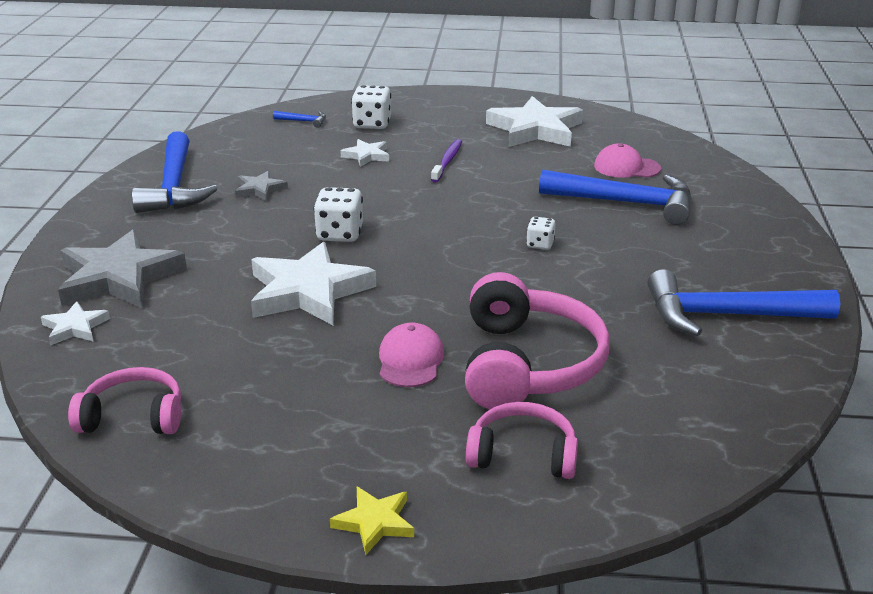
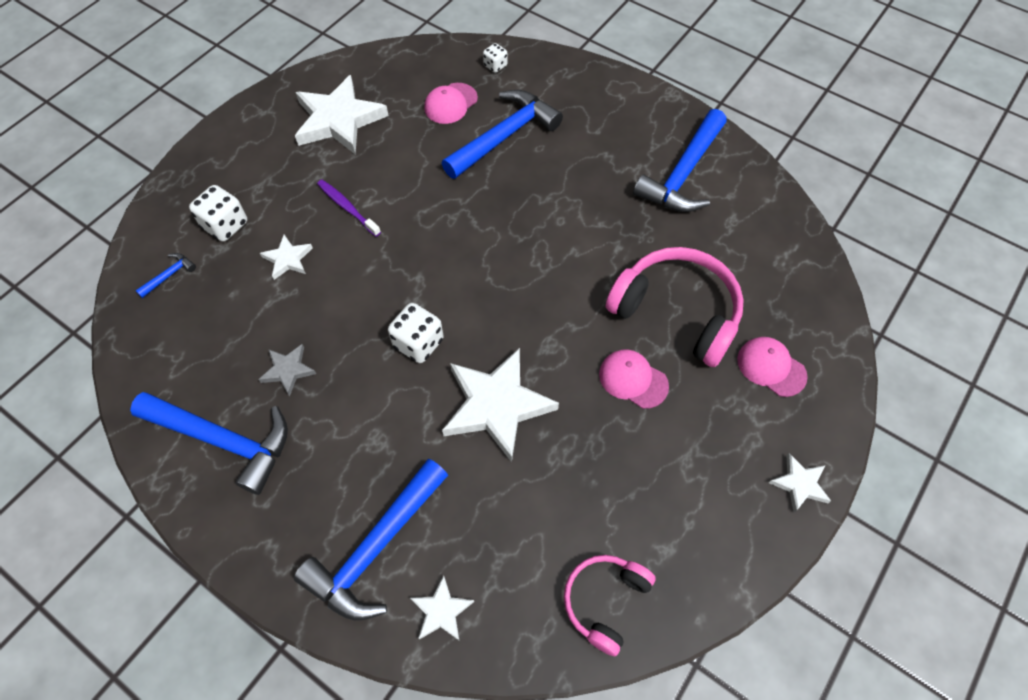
camera: 60 degrees left, 30 degrees up
grey star [58,229,187,308] -> blue hammer [294,458,448,620]
yellow star [330,487,414,555] -> white star [769,453,831,513]
pink headphones [466,402,578,479] -> pink cap [737,337,808,397]
white dice [526,217,556,250] -> white dice moved to [483,43,508,73]

